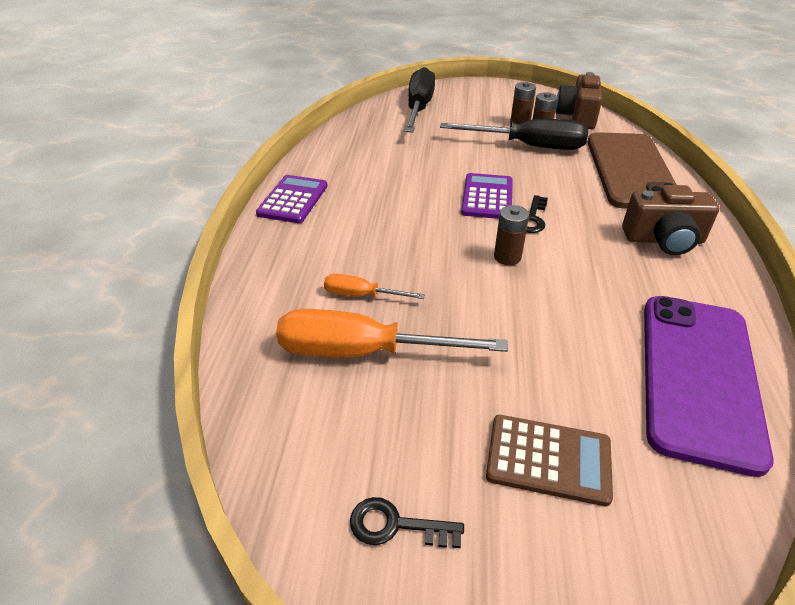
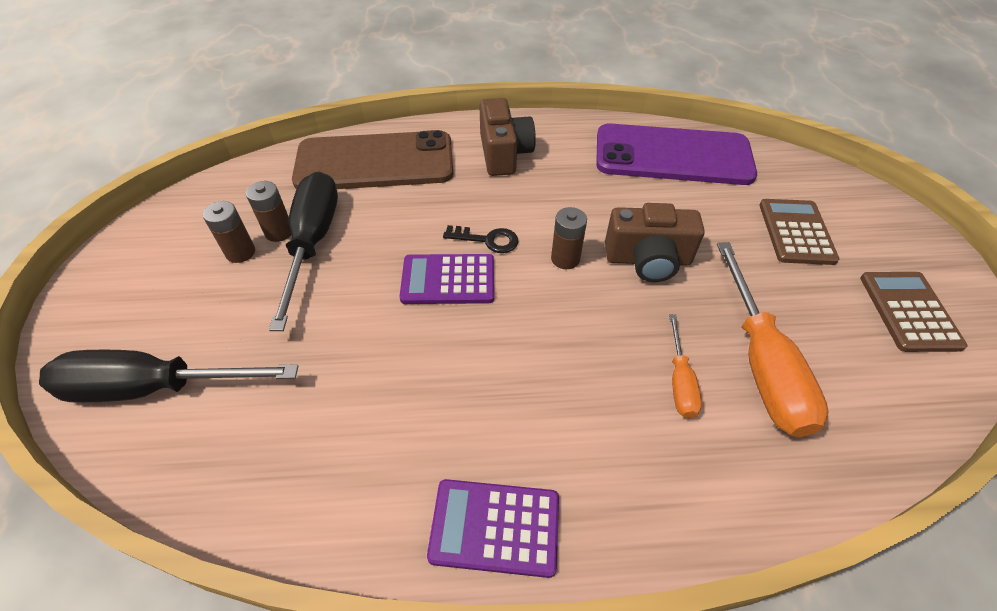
camera: 100 degrees left, 10 degrees up
black key [350,497,464,548] -> brown calculator [860,272,968,352]
brown camera [556,72,602,129] -> brown camera moved to [605,203,705,282]

